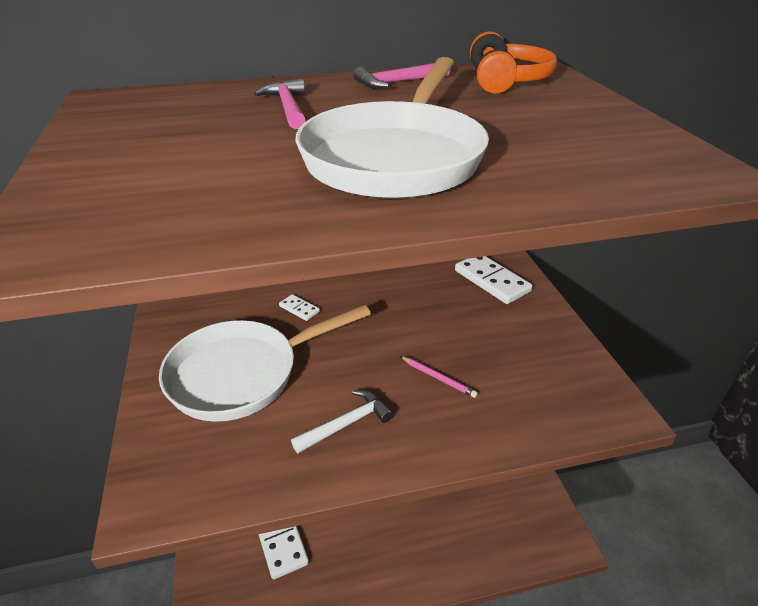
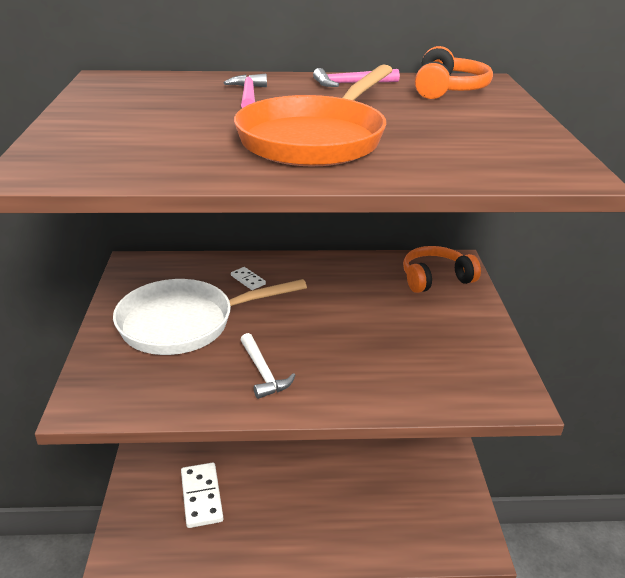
camera: 10 degrees right, 5 degrees down
white hammer [291,390,393,454] -> white hammer turned 90 degrees clockwise [240,333,295,399]
white pan [296,57,489,199] -> orange pan [234,64,393,166]
pink pencil [400,356,478,398] -> none
white domino [455,256,533,304] -> orange headphones [403,246,481,293]

